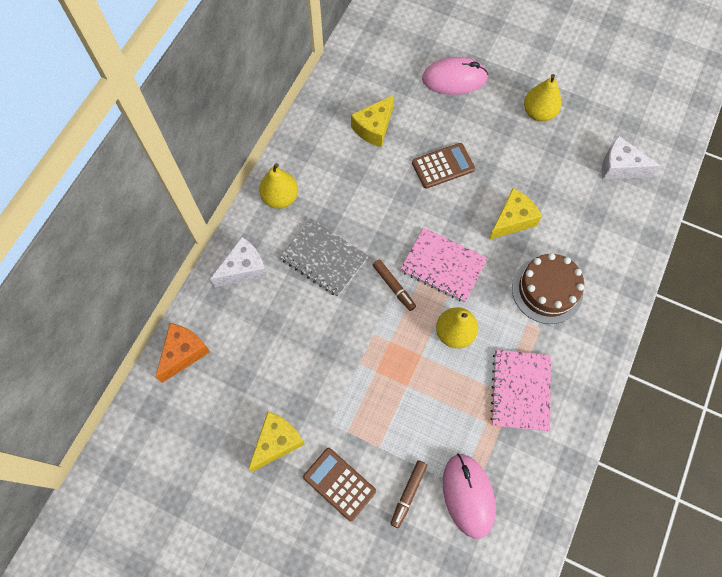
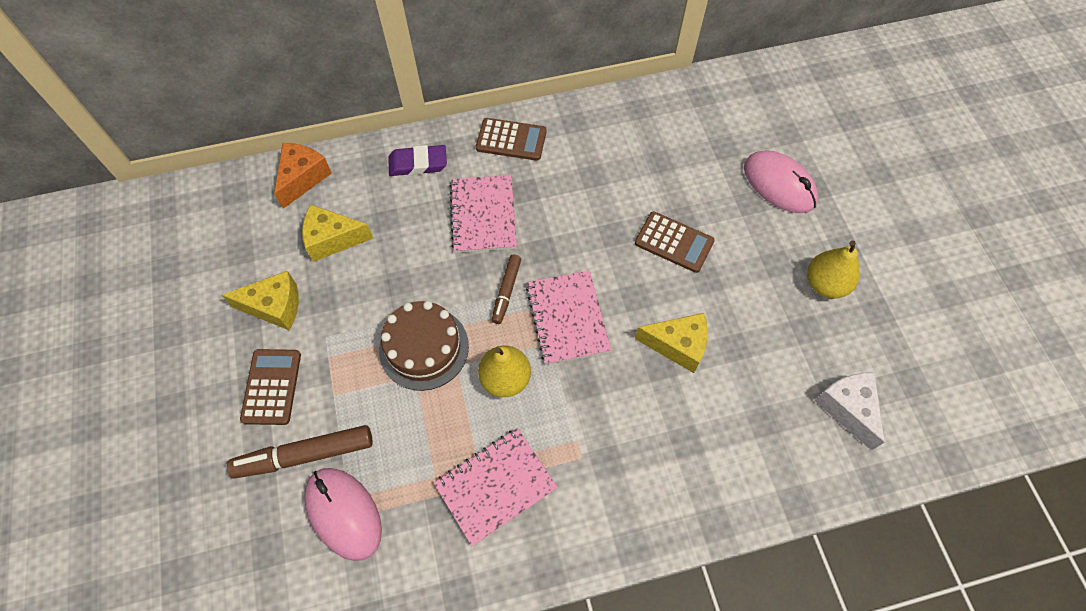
camera: 50 degrees right, 5 degrees down
orange cheese [156,323,210,383] -> orange cheese turned 60 degrees counterclockwise [274,143,332,209]
white cheese [210,237,267,287] -> purple eraser [388,145,447,176]
yellow pear [259,163,298,209] -> brown calculator [476,118,547,161]
grey notebook [280,218,368,297] -> pink notebook [450,175,517,253]
yellow cheese [351,95,394,147] -> yellow cheese moved to [302,204,373,262]
brown marker [390,460,427,528] -> brown marker [227,425,373,478], size x1.67
pink mouse [443,454,496,539] -> pink mouse turned 75 degrees counterclockwise [304,468,382,561]
brown cake [512,253,584,324] -> brown cake moved to [379,301,469,391]

